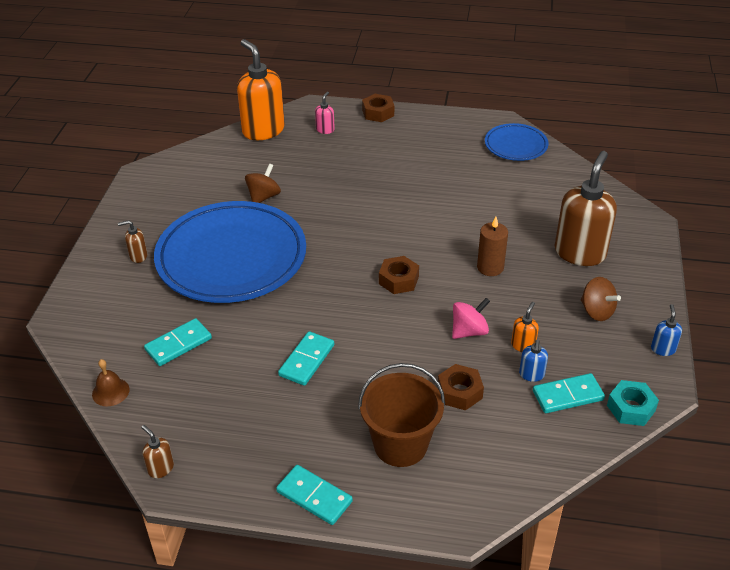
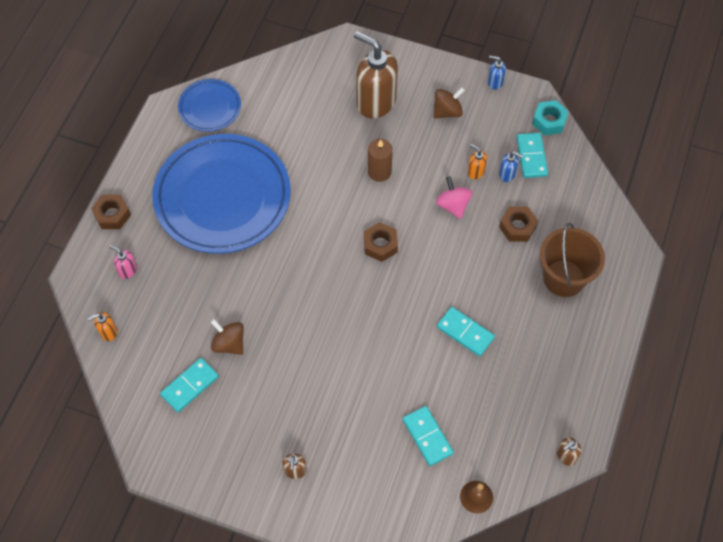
camera: 80 degrees left, 20 degrees up
blue plate [154,201,306,303] -> blue plate moved to [152,134,291,254]
orange soap dispenser [237,39,285,140] -> orange soap dispenser [87,312,117,341], size x0.43
turquoise domino [276,465,353,525] -> turquoise domino moved to [160,358,219,412]

